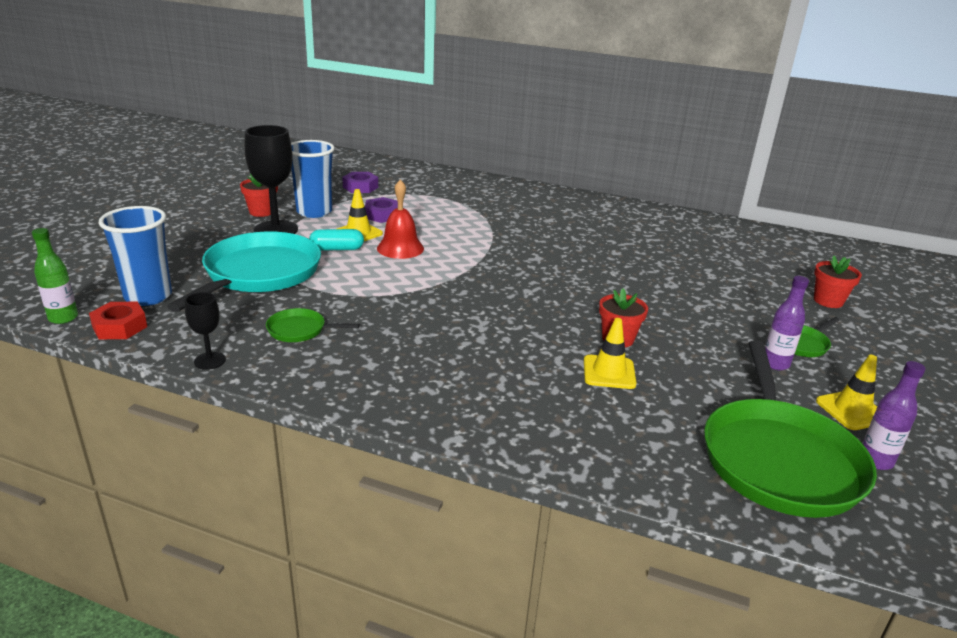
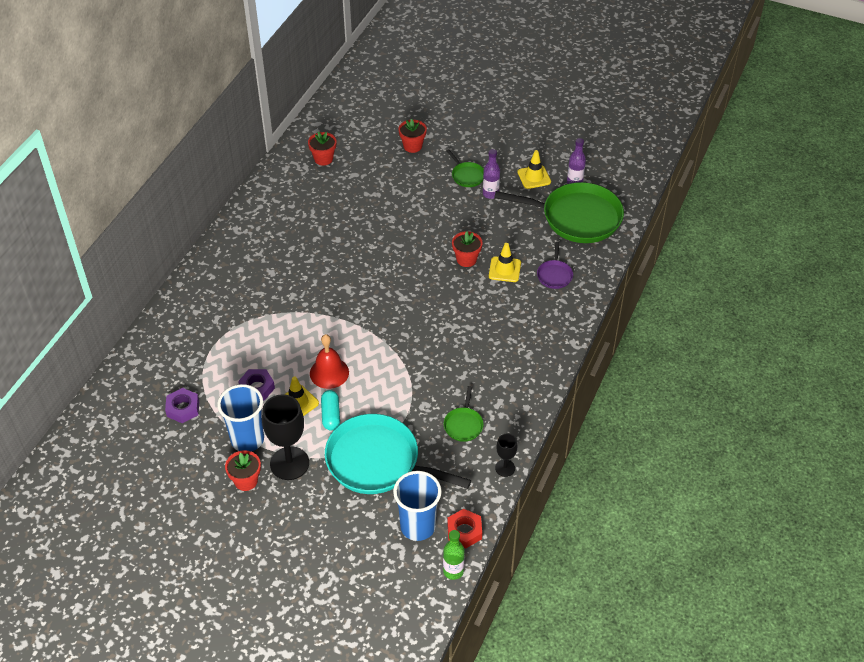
camera: 85 degrees left, 20 degrees up
none -> red flower pot [308,132,336,166]
none -> purple pan [537,242,573,289]

